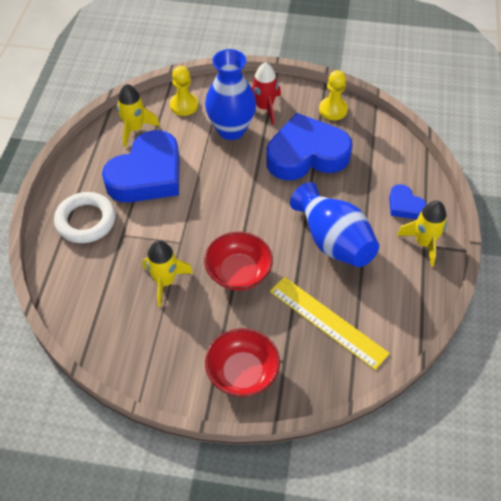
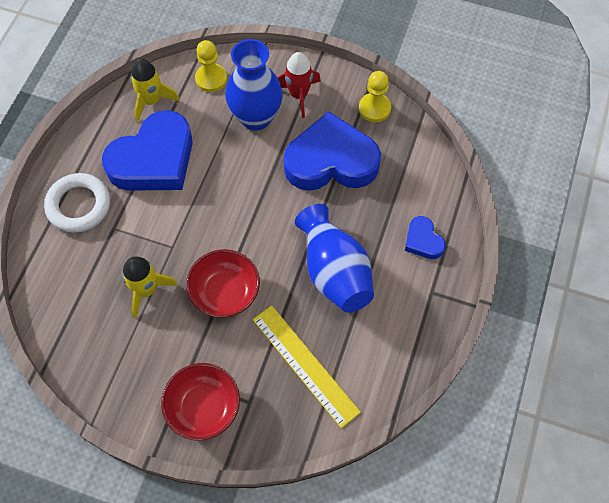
camera: 10 degrees right, 10 degrees up
yellow rocket [397,200,447,267] -> none

